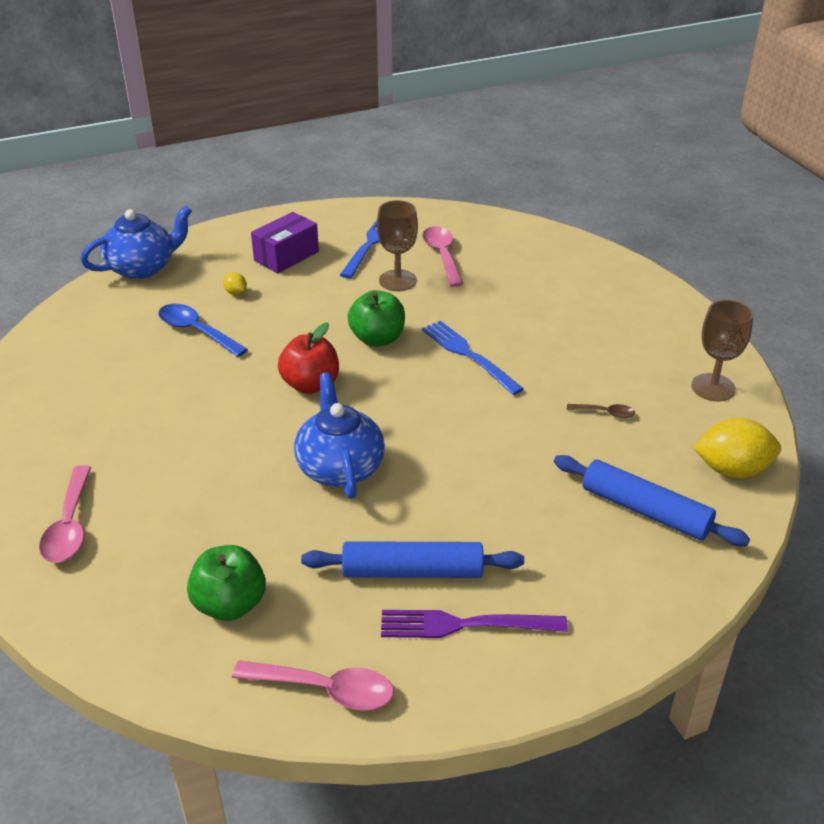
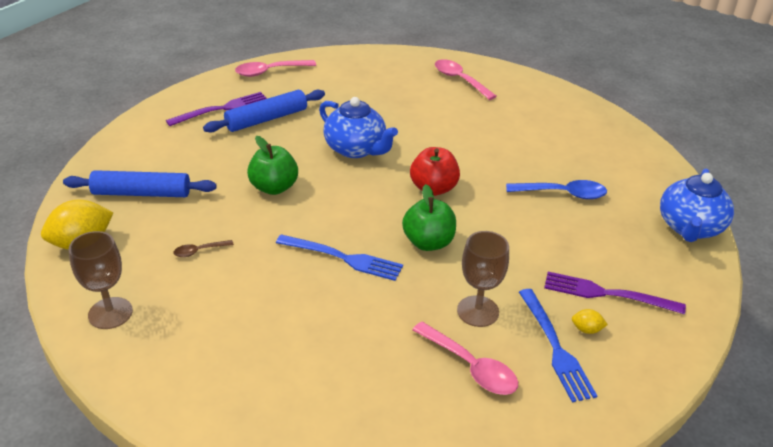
camera: 145 degrees right, 0 degrees up
green apple [187,545,266,621] -> green apple moved to [247,136,298,195]
yellow lemon [223,272,247,295] -> yellow lemon moved to [572,309,608,334]
purple box [251,212,319,273] -> purple fork [544,272,686,314]

